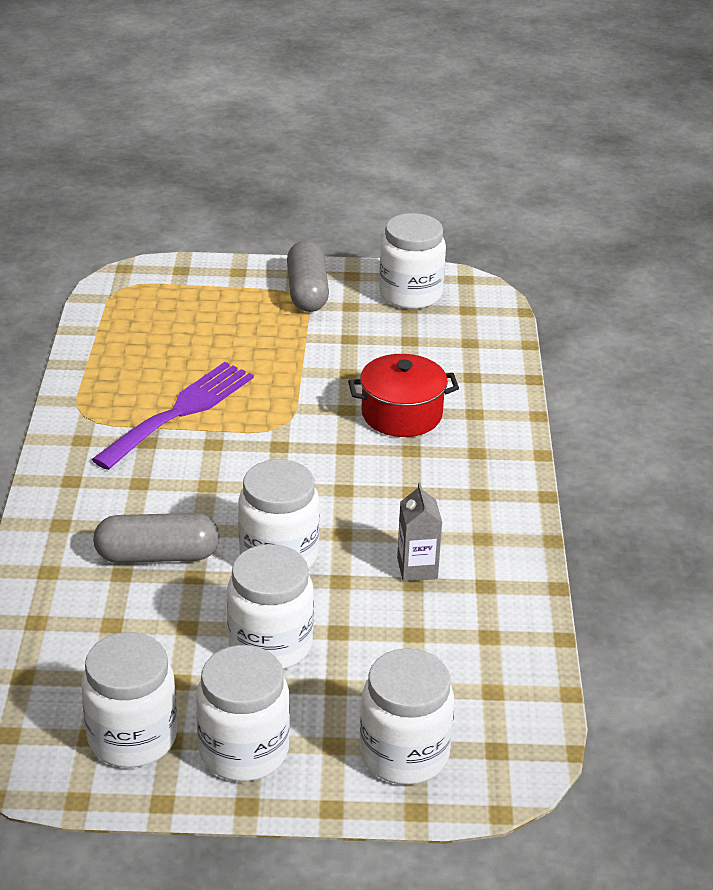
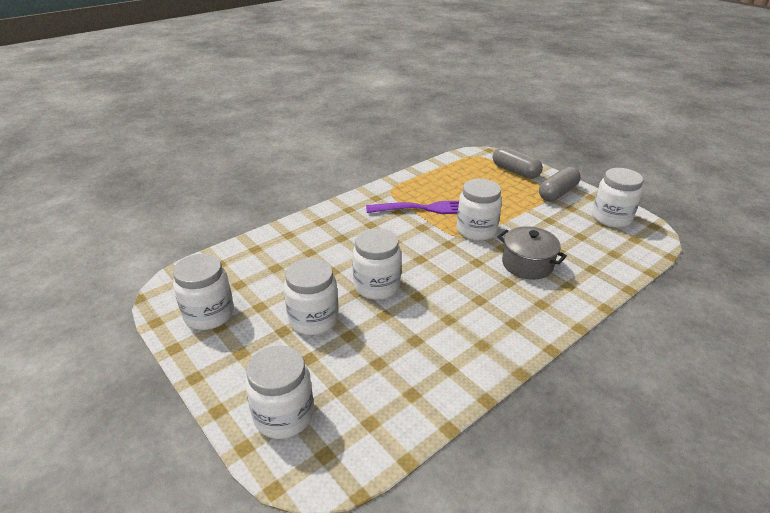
camera: 50 degrees right, 0 degrees up
grey capsule [93,513,220,563] -> grey capsule moved to [493,146,543,179]
white jar [196,645,290,781] -> white jar moved to [457,179,502,241]
red pot [348,354,459,437] -> grey pot [497,226,567,280]
grey carton [397,482,442,581] -> none

